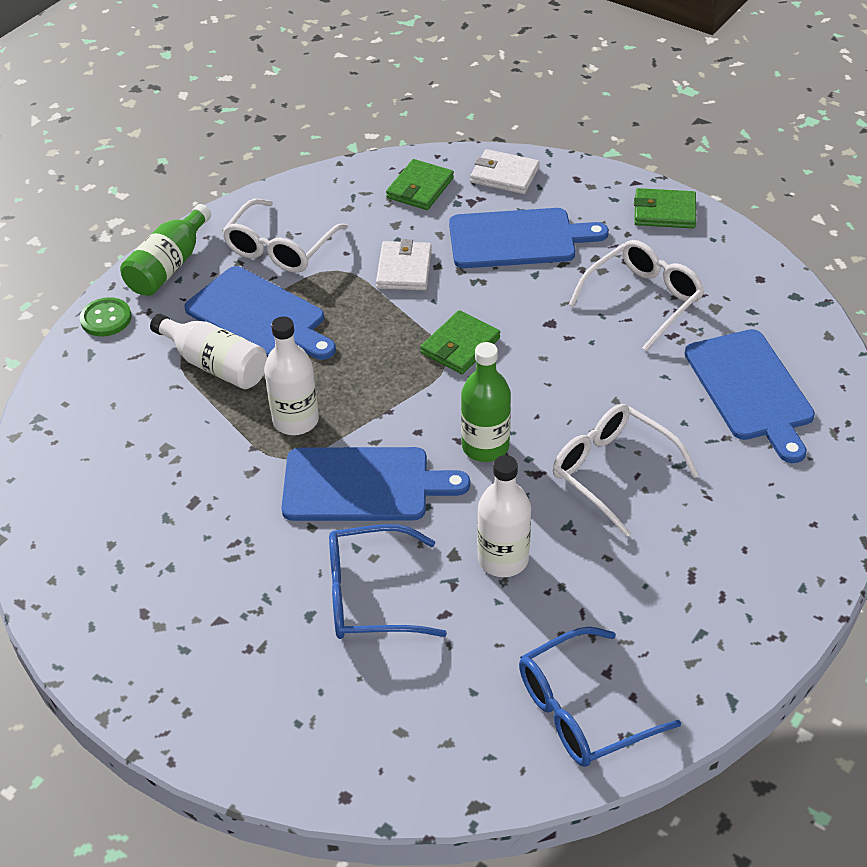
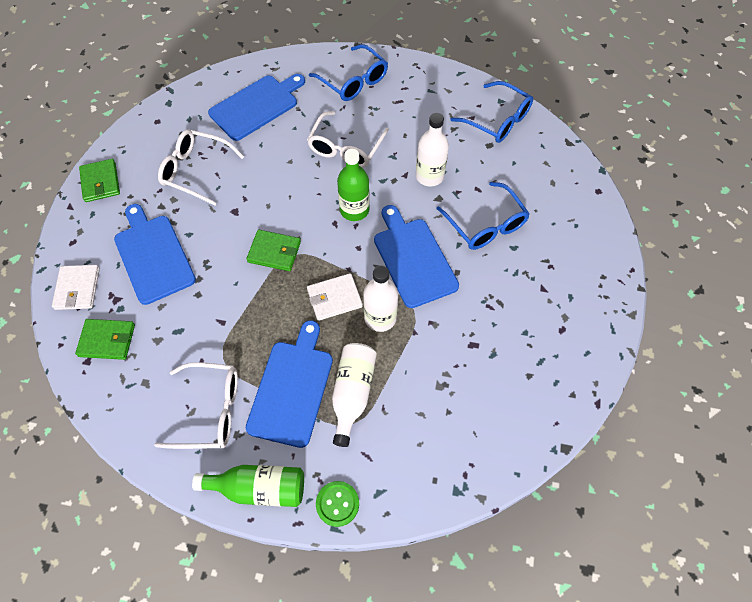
camera: 115 degrees left, 15 degrees up
white wallet [376,239,432,290] -> white wallet moved to [307,273,363,321]
none -> blue glasses [309,44,388,101]

